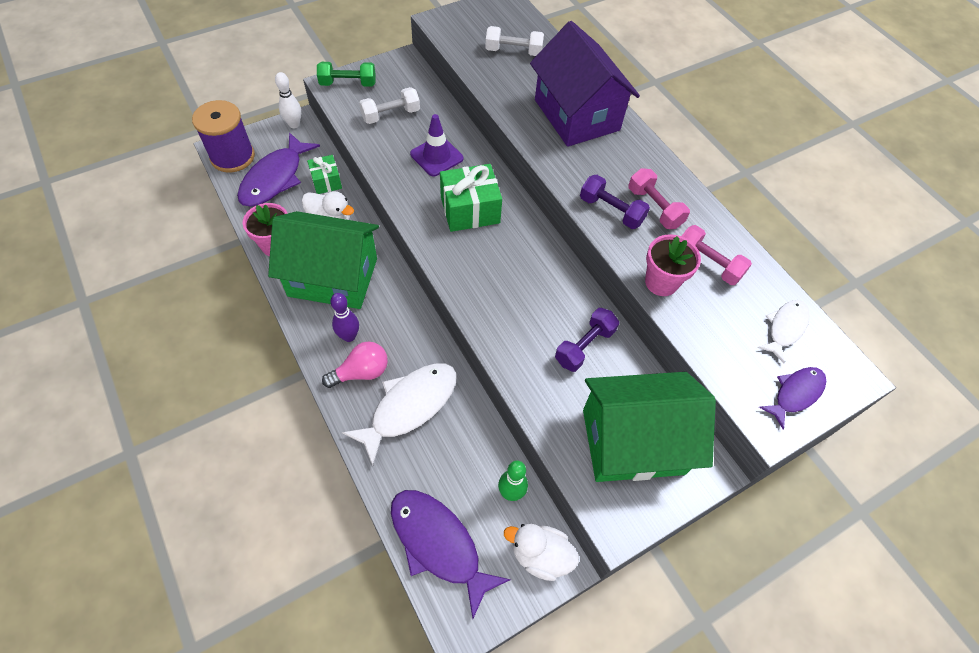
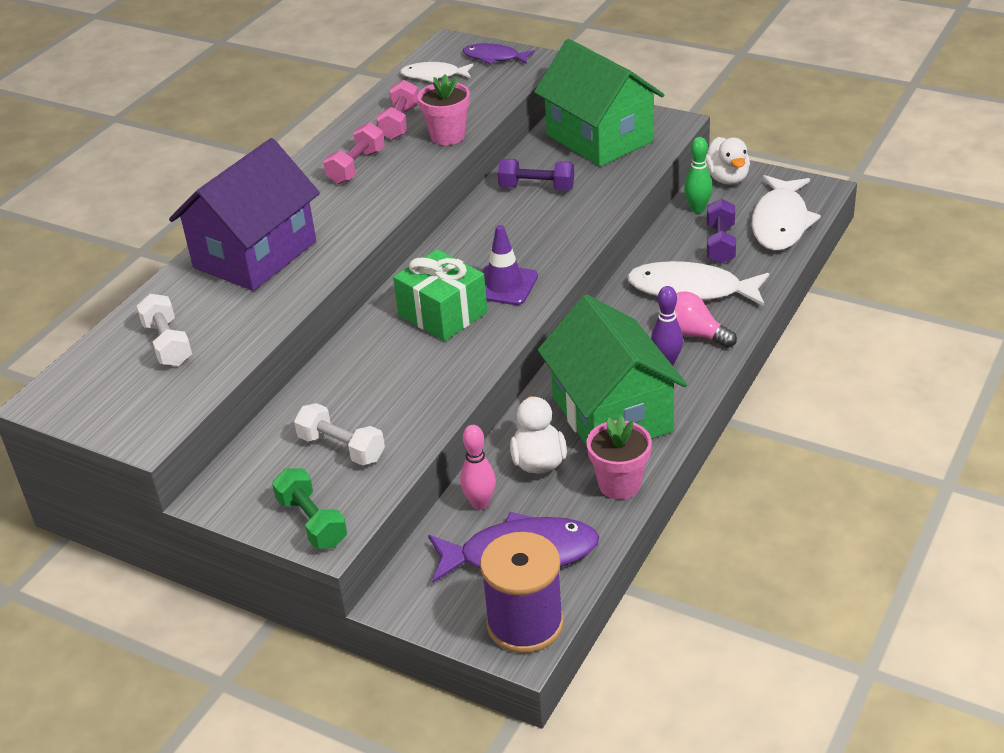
camera: 115 degrees left, 20 degrees down
white bowling pin [275,72,301,128] -> none
green gift [307,155,342,194] -> pink bowling pin [460,425,496,510]
purple fish [391,490,511,618] -> white fish [752,175,821,251]
purple traffic cone [410,114,464,176] -> purple traffic cone moved to [482,225,538,305]
purple dumbbell [580,175,650,229] -> purple dumbbell moved to [707,199,736,264]

